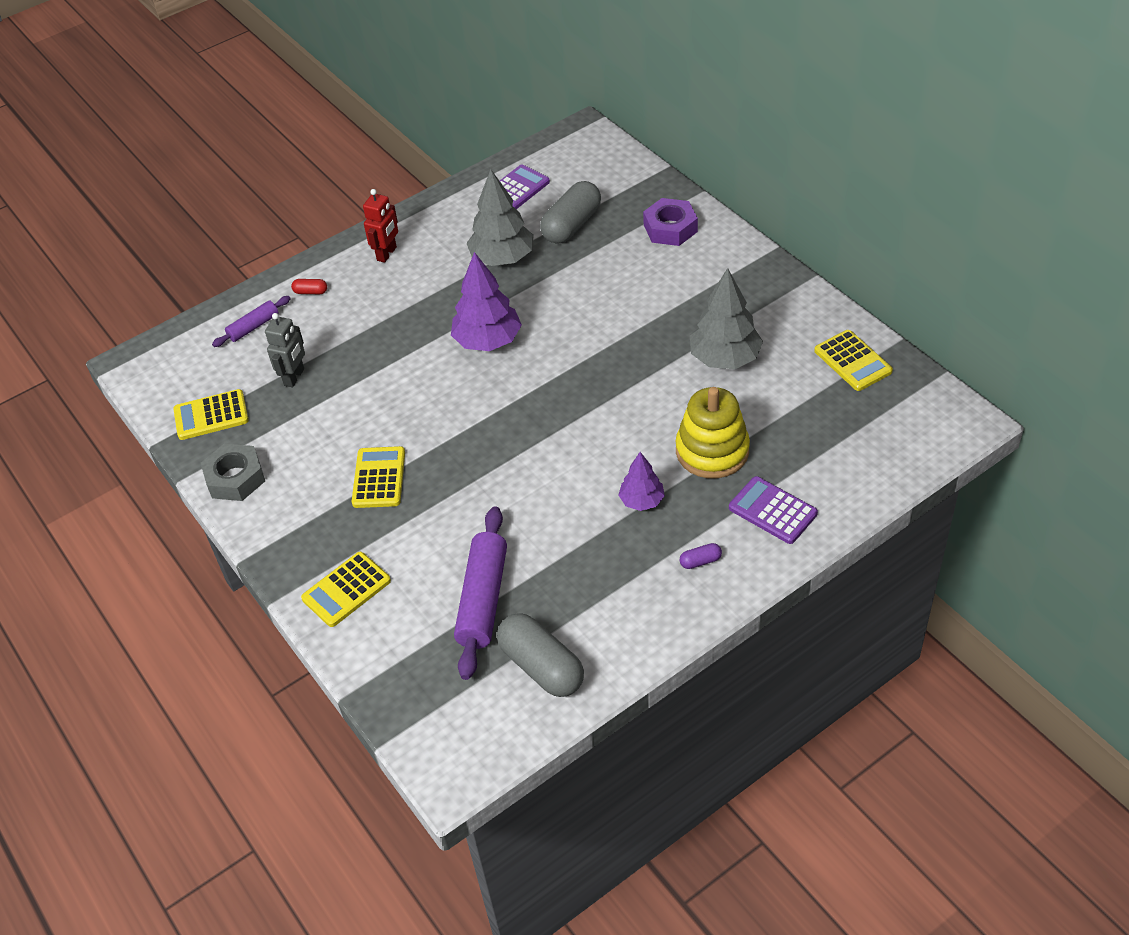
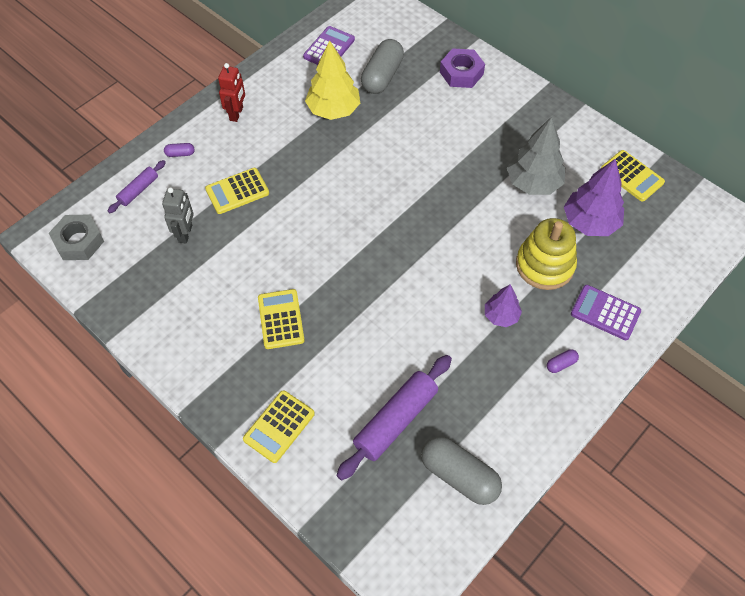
camera: 15 degrees left, 10 degrees up
yellow calculator [173,389,249,440] -> yellow calculator moved to [205,168,269,214]
grey nut [201,444,265,501] -> grey nut moved to [49,215,104,260]
red capsule [291,279,327,294] -> purple capsule [164,143,195,157]
purple tree [451,252,522,351] -> purple tree moved to [564,158,624,236]
purple rolling pin [454,506,507,680] -> purple rolling pin turned 45 degrees clockwise [337,355,452,480]
grey tree [467,169,534,266] -> yellow tree [305,40,360,120]

